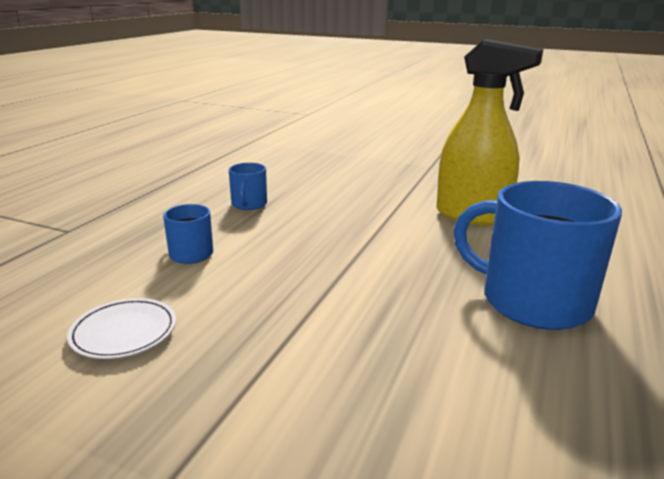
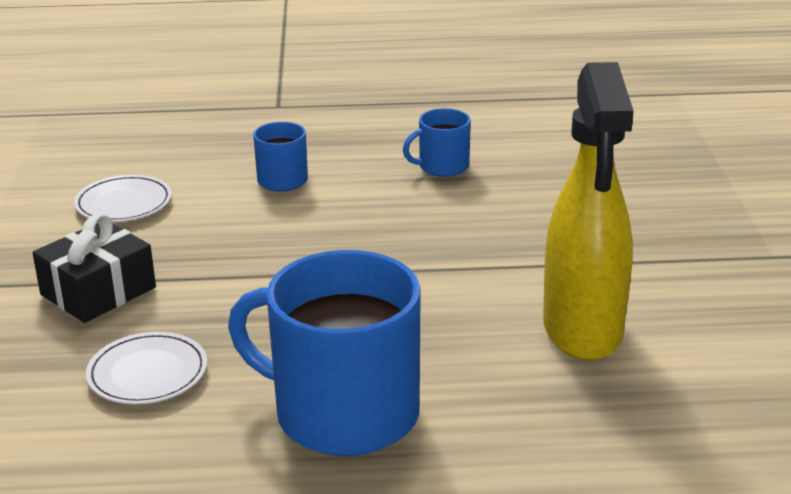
camera: 65 degrees right, 5 degrees up
blue mug [454,181,622,330] -> blue mug turned 75 degrees counterclockwise [228,250,421,456]
none -> black gift [33,213,156,323]
none -> white plate [86,332,207,404]

